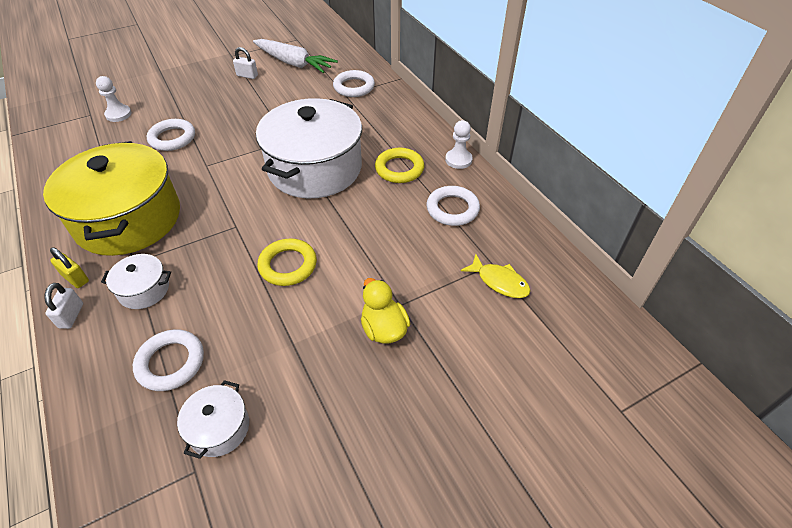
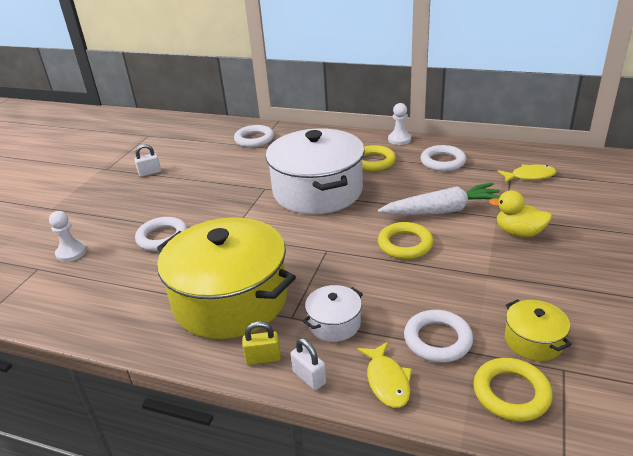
camera: 40 degrees left, 15 degrees down
white pot [177,380,249,459] -> yellow pot [505,299,572,361]
white carrot [253,39,338,73] -> white carrot moved to [378,183,500,215]
none -> yellow fish [357,342,412,408]
none -> yellow ring [473,358,553,422]

